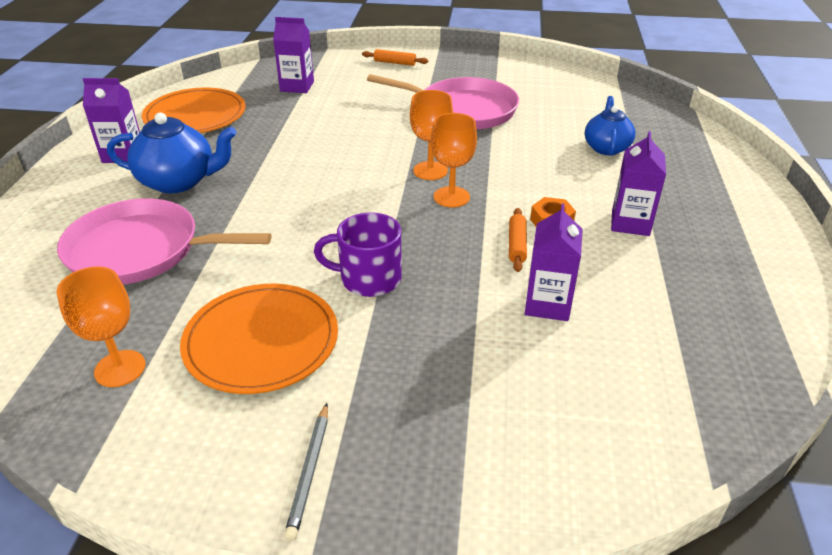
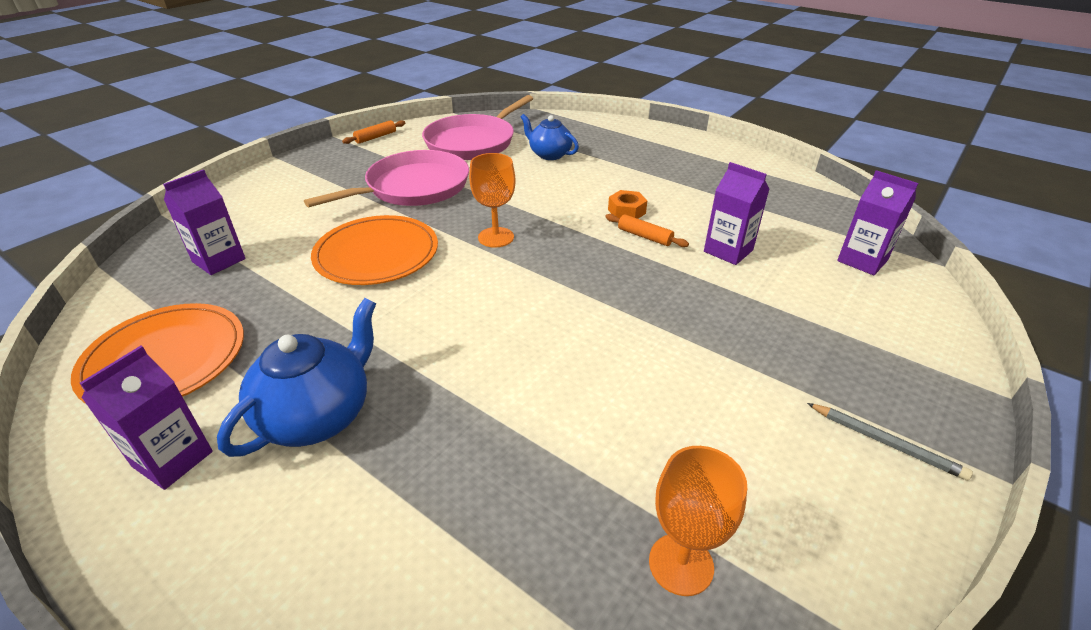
camera: 60 degrees left, 0 degrees up
pink pan [57,198,272,284] -> pink pan moved to [422,95,533,160]
orange plate [180,284,338,394] -> orange plate moved to [311,215,438,285]
purple mug [314,212,401,297] -> none
orange rolling pin [362,49,428,66] -> orange rolling pin moved to [342,120,405,144]
orange goblet [431,113,477,207] -> none
purple carton [611,131,666,236] -> purple carton moved to [837,170,918,275]

